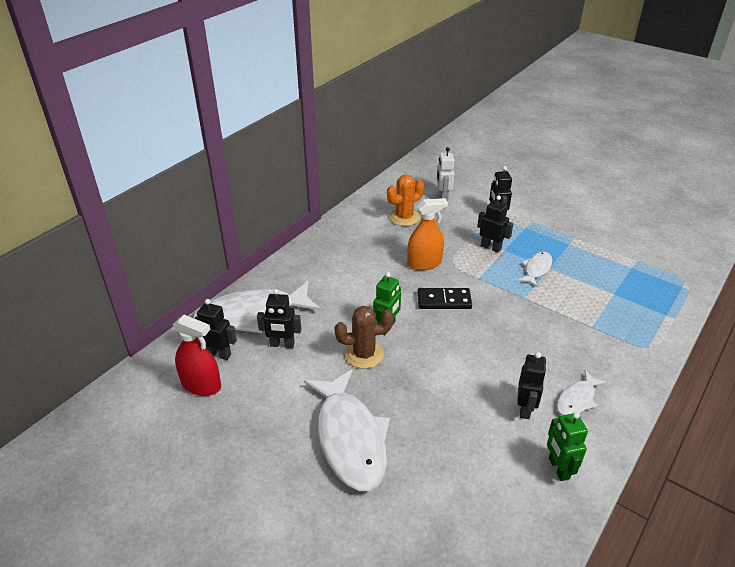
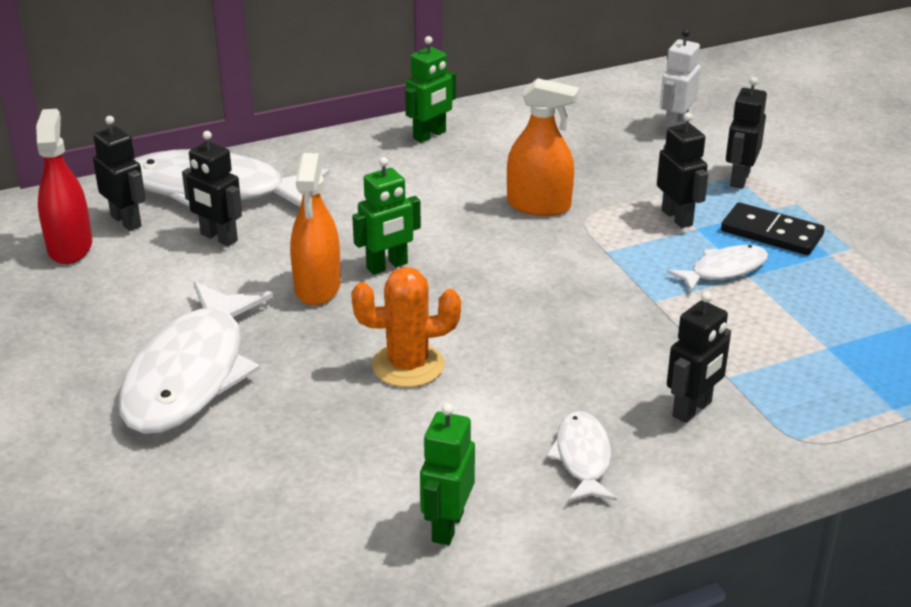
camera: 30 degrees right, 5 degrees down
red spray bottle [173,315,221,396] -> red spray bottle turned 150 degrees counterclockwise [36,109,92,264]
brown cactus [334,306,394,369] -> orange spray bottle [290,153,341,305]
orange cactus [387,174,424,226] -> orange cactus moved to [351,267,461,387]
black domino [417,288,472,309] -> black domino moved to [721,202,825,255]
black robot [517,352,546,419] -> black robot moved to [667,291,731,423]
white fish [557,370,607,415] -> white fish turned 105 degrees clockwise [546,411,617,502]
none -> green robot [405,36,456,143]

